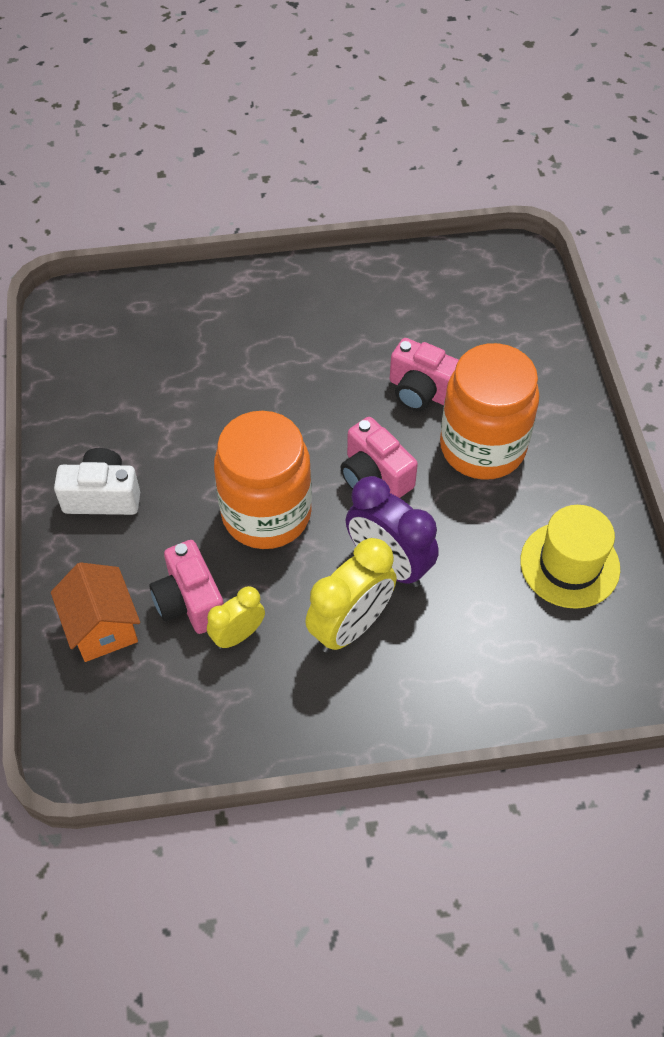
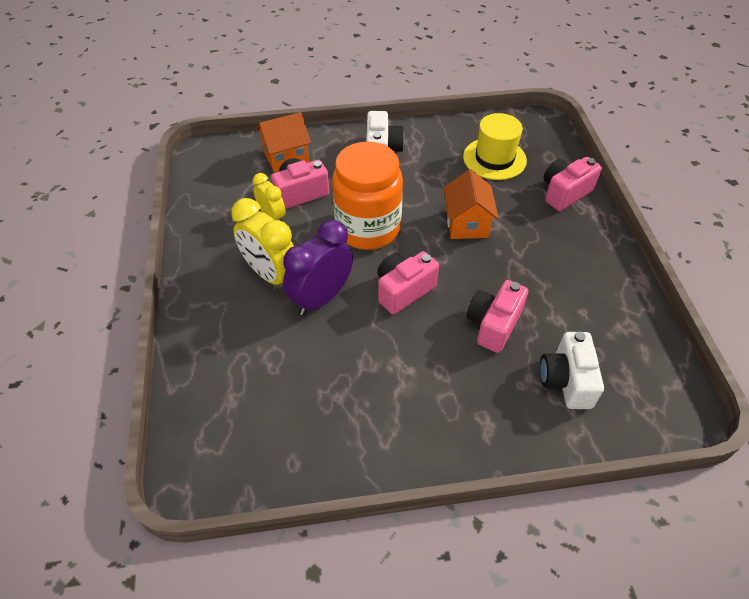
camera: 90 degrees right, 5 degrees down
orange jar [440,343,539,480] -> none
yellow hat [520,505,620,609] -> yellow hat moved to [463,113,527,180]
none -> orange house [444,169,499,239]
none -> white camera [540,332,604,409]
none -> pink camera [544,157,602,211]

